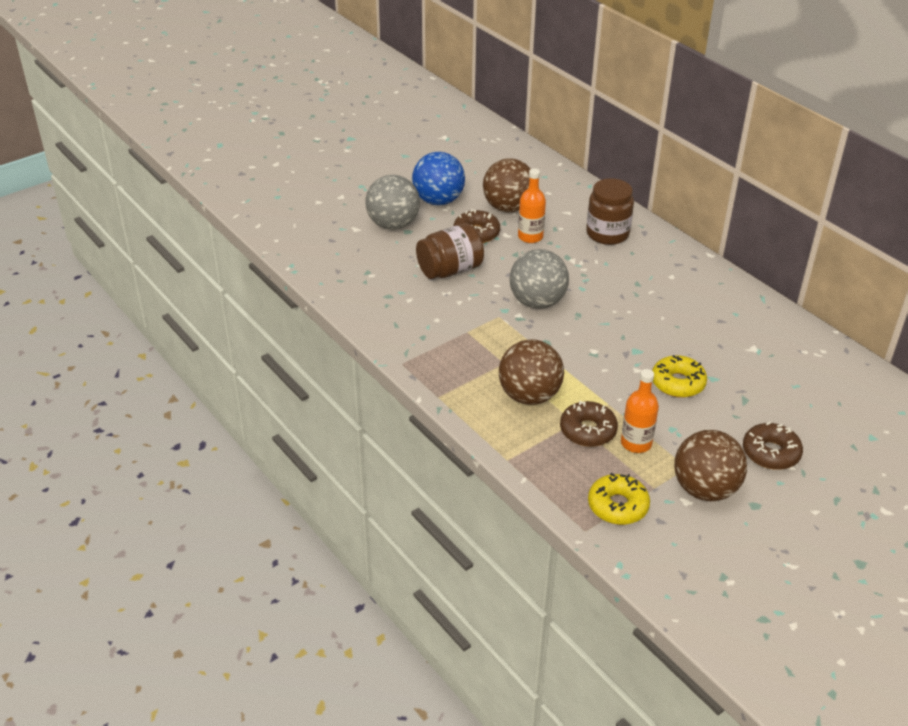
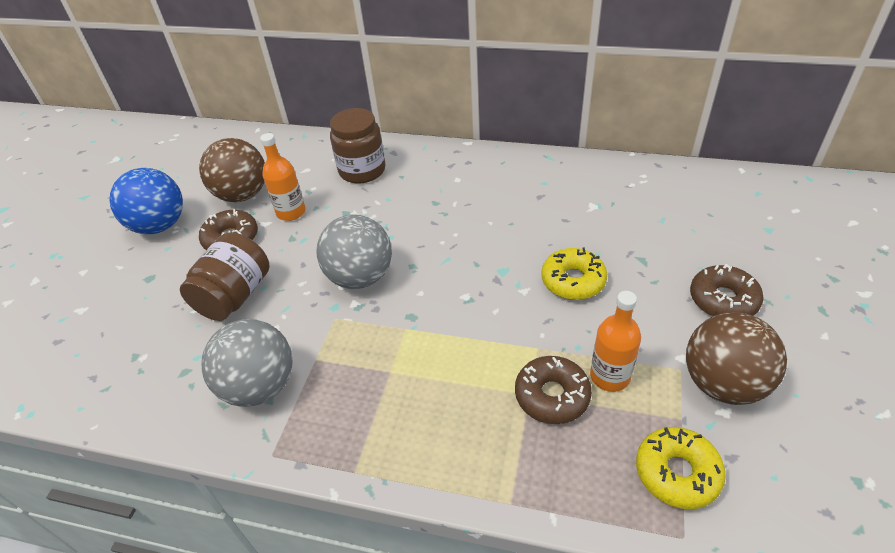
camera: 35 degrees left, 5 degrees up
grey ball [366,175,420,230] -> grey ball moved to [201,319,293,407]
brown ball [499,339,564,405] -> none

